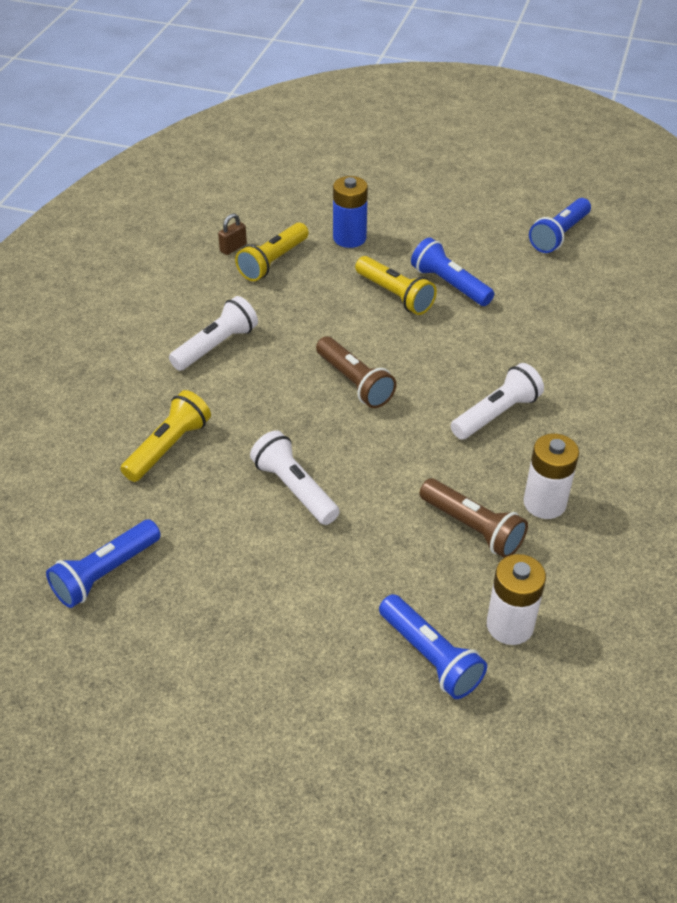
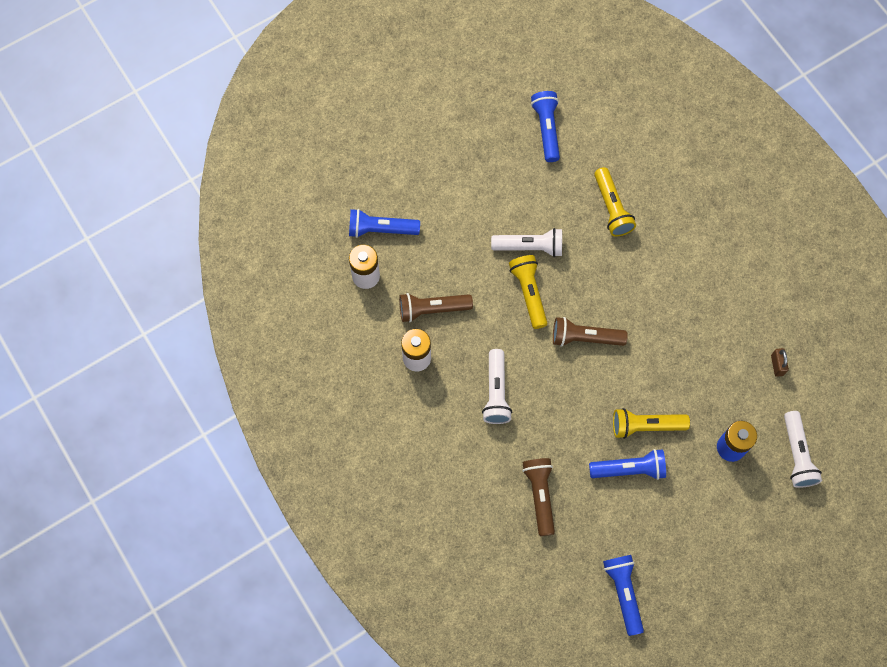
camera: 130 degrees right, 25 degrees up
white flashlight [169,296,258,371] -> white flashlight moved to [784,411,822,488]
yellow flashlight [235,223,309,281] -> yellow flashlight moved to [509,255,547,329]
none -> brown flashlight [522,458,555,536]

